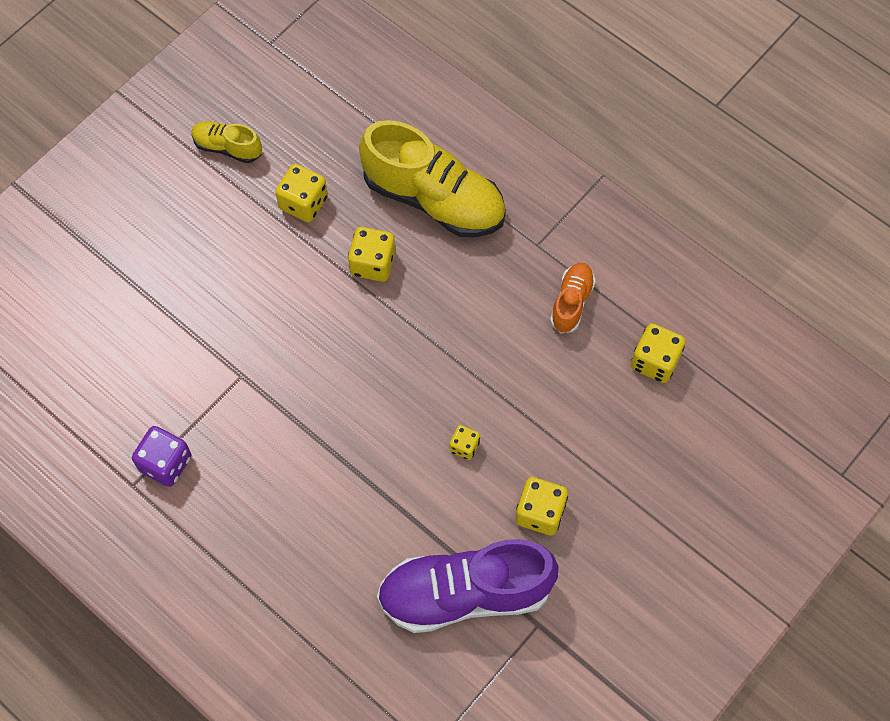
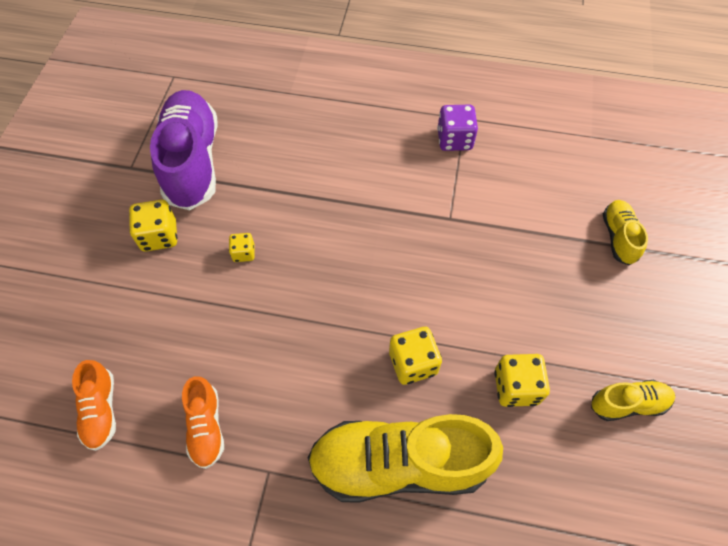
camera: 150 degrees right, 5 degrees down
purple shoe [377,539,558,633] -> purple shoe turned 60 degrees counterclockwise [150,90,218,210]
yellow dice [631,323,686,383] -> orange shoe [72,360,116,451]
none -> yellow shoe [603,200,648,265]

